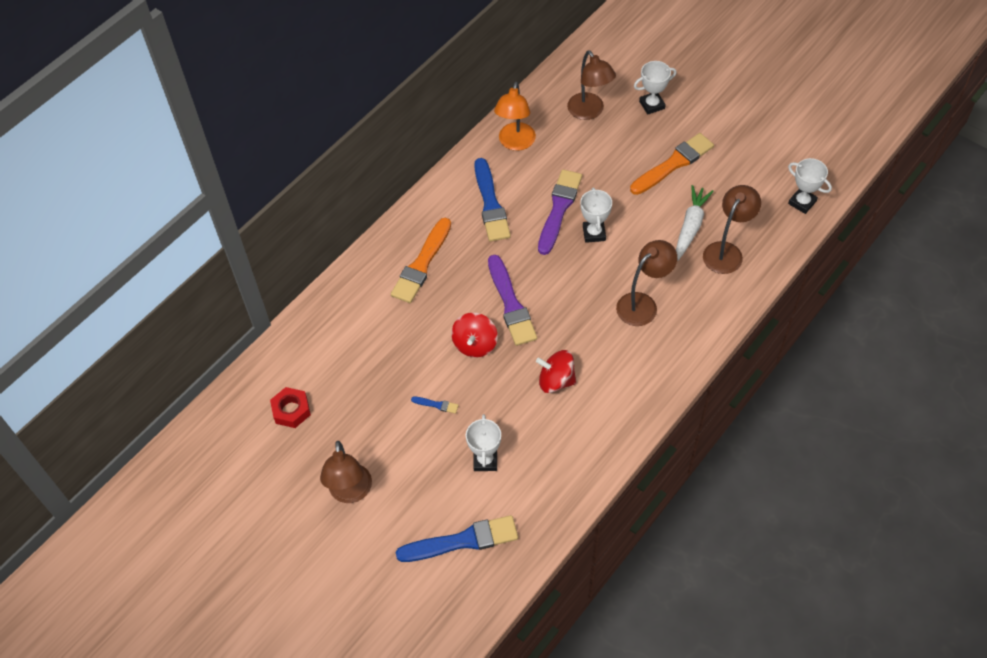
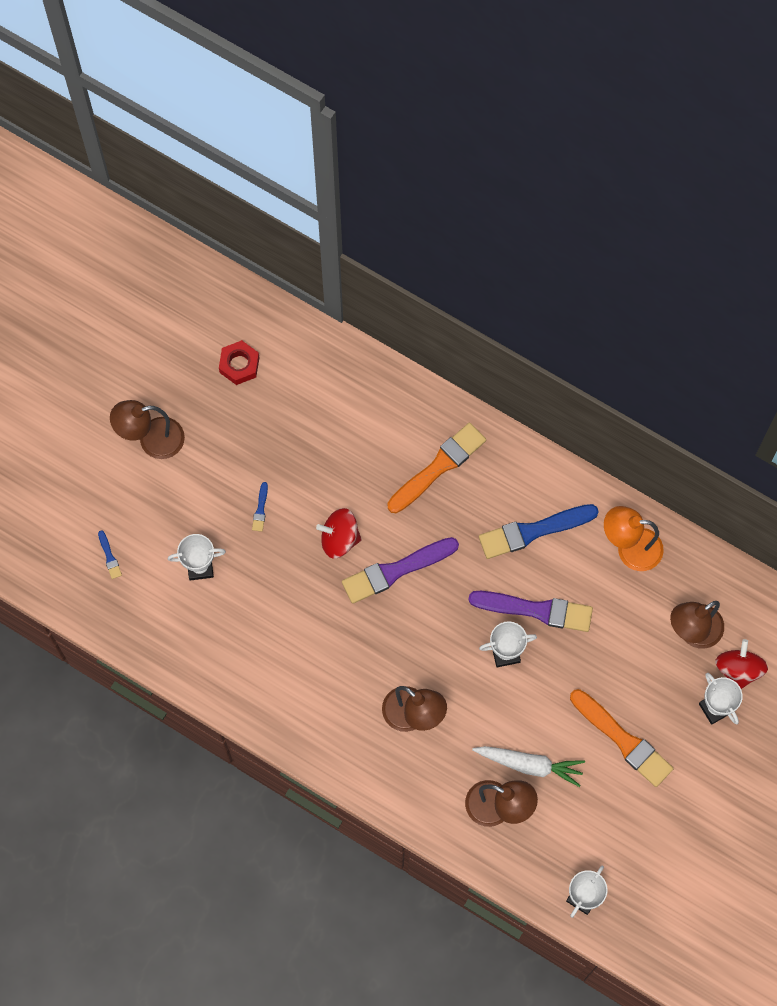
camera: 80 degrees right, 15 degrees up
orange brush [391,218,451,303] -> orange brush turned 120 degrees clockwise [387,423,486,513]
blue brush [396,515,518,562] -> blue brush [98,530,122,579], size x0.42
red spinning top [536,350,576,393] -> red spinning top moved to [715,639,768,689]

